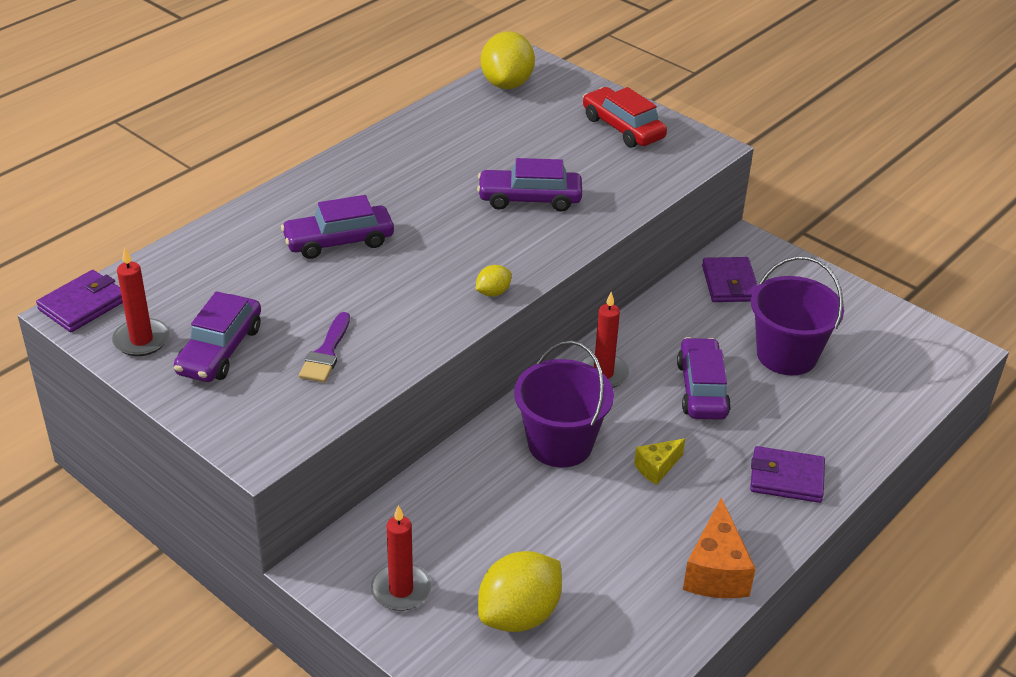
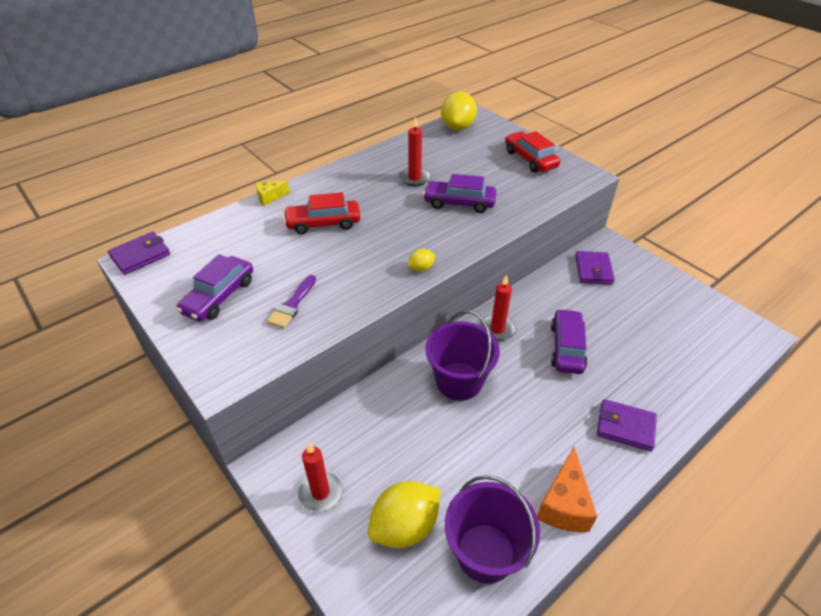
camera: 10 degrees right, 5 degrees up
red candle [112,248,170,356] -> red candle moved to [399,117,431,186]
purple car [281,195,394,259] -> red car [284,192,360,234]
yellow cheese [634,438,685,485] -> yellow cheese moved to [255,181,290,206]
purple bucket [751,256,844,375] -> purple bucket moved to [445,475,540,584]

